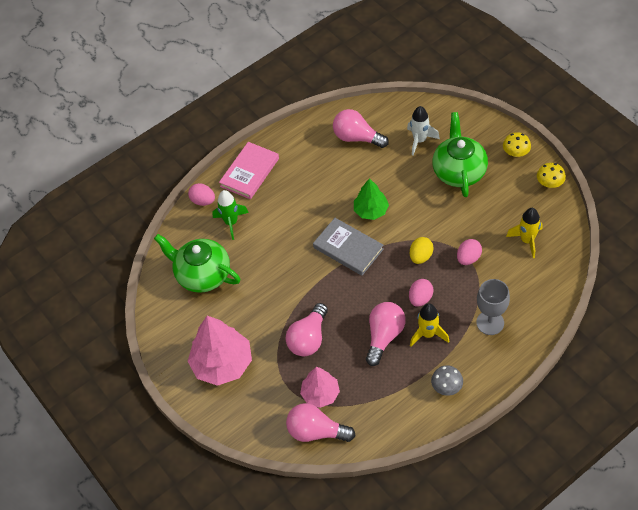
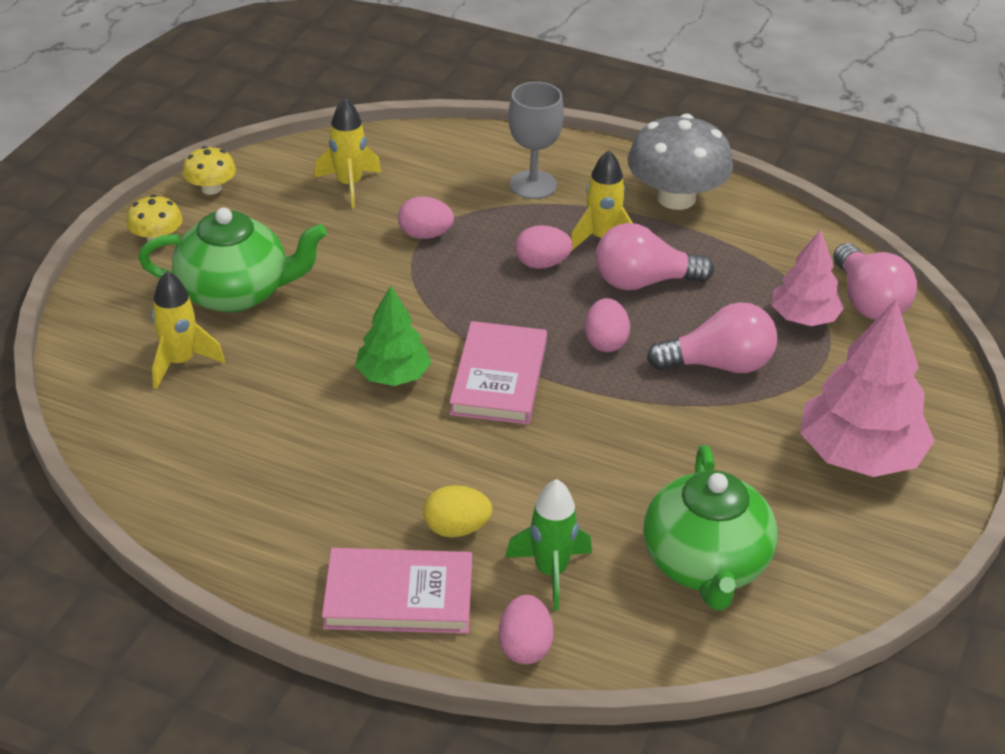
camera: 125 degrees left, 15 degrees down
grey book [313,218,384,276] -> pink book [449,321,547,425]
pink light bulb [333,109,389,148] -> none
white rocket [407,106,440,156] -> yellow rocket [151,271,225,389]
yellow egg [410,237,434,264] -> yellow egg moved to [423,485,492,537]
grey mushroom [431,365,463,396] -> grey mushroom [627,114,733,210], size x1.97
green teapot [432,112,488,197] -> green teapot turned 150 degrees counterclockwise [139,207,327,313]
none -> pink egg [585,298,630,352]

